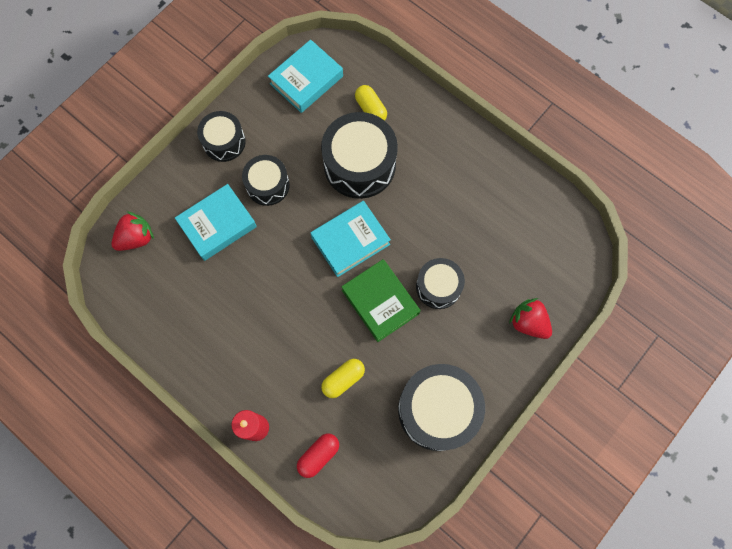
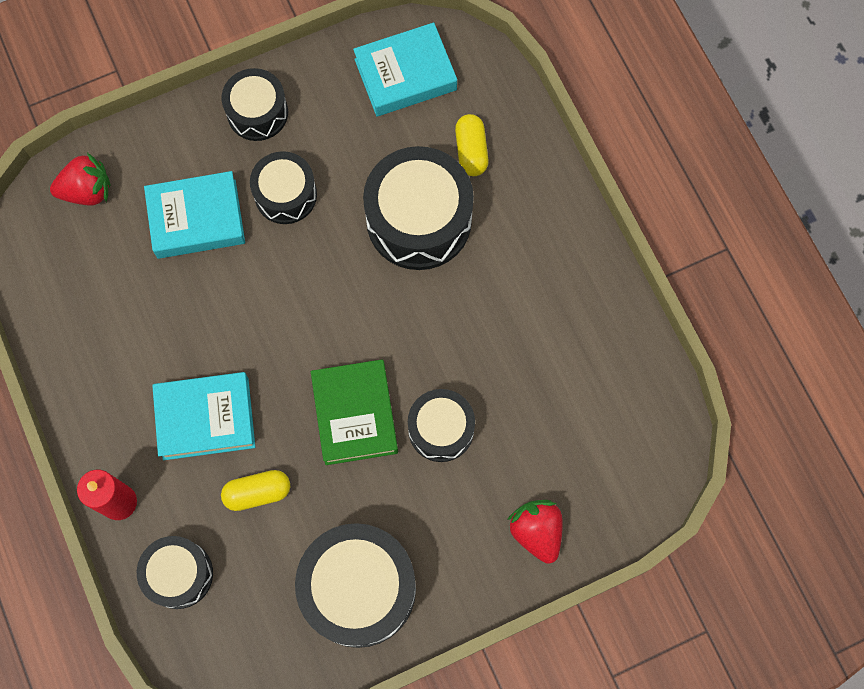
camera: 25 degrees right, 0 degrees up
red capsule [297,433,339,478] -> black drum [137,536,213,609]
turquoise book [311,201,391,277] -> turquoise book moved to [152,372,255,460]

